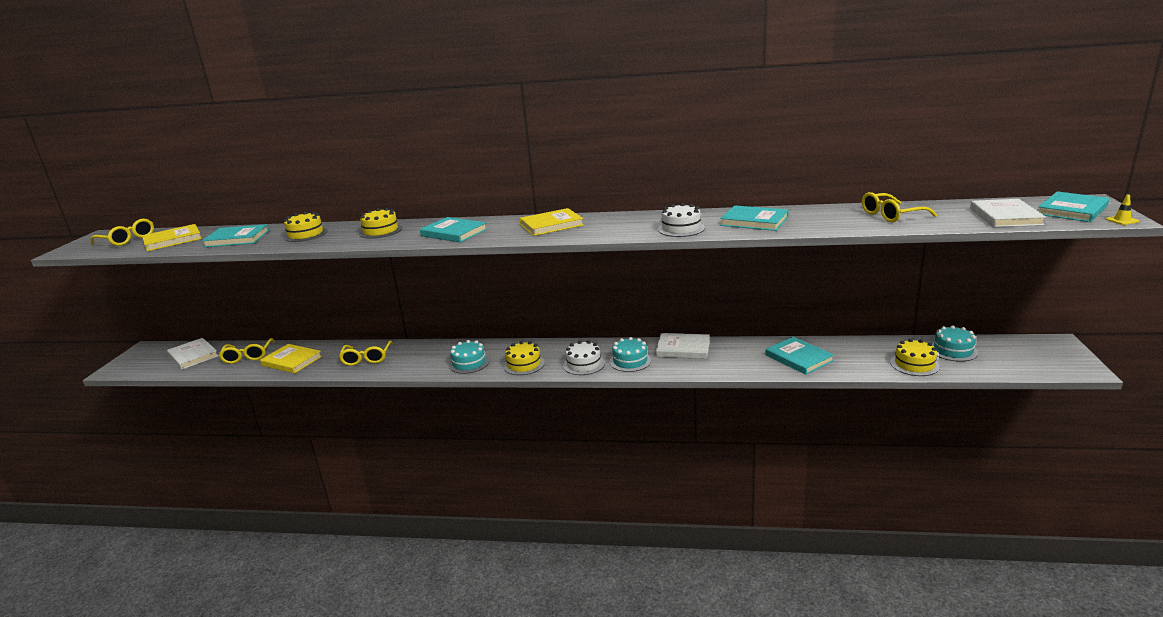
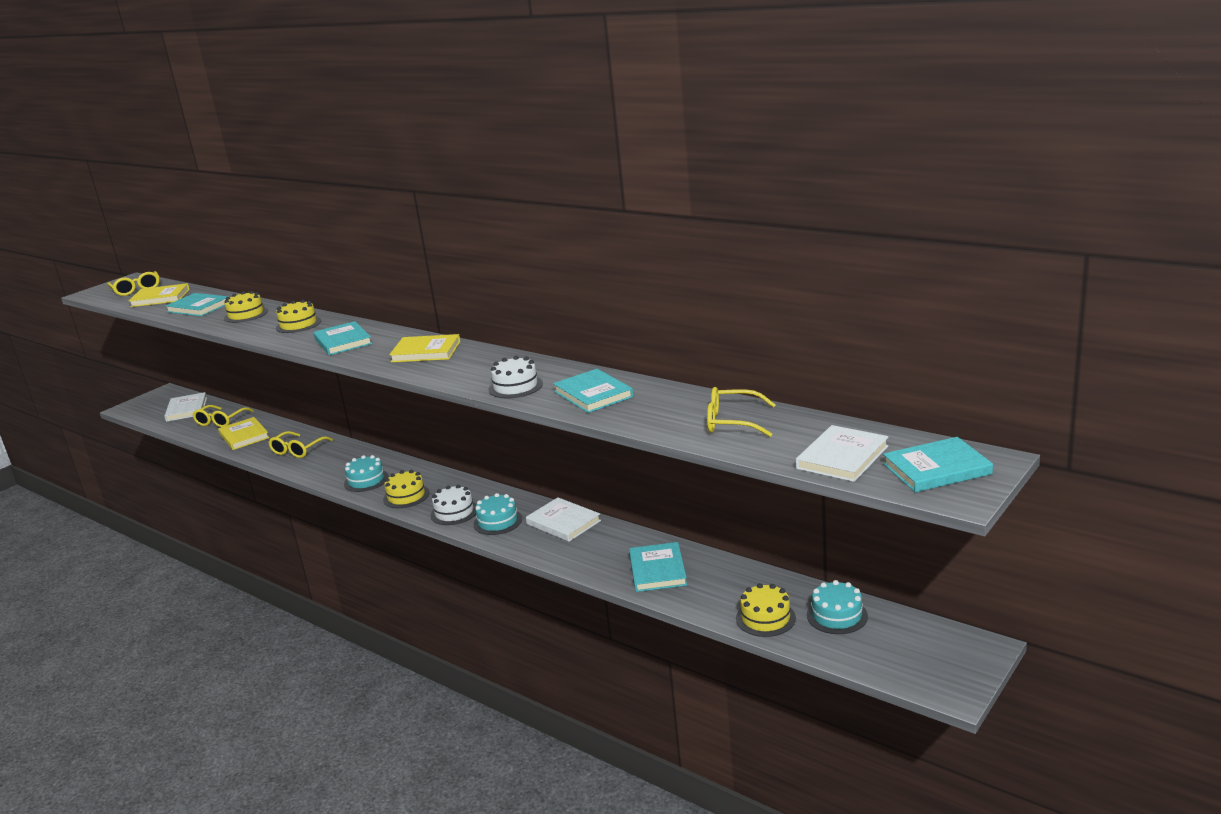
camera: 30 degrees right, 0 degrees up
yellow traffic cone [1105,195,1139,225] -> none

